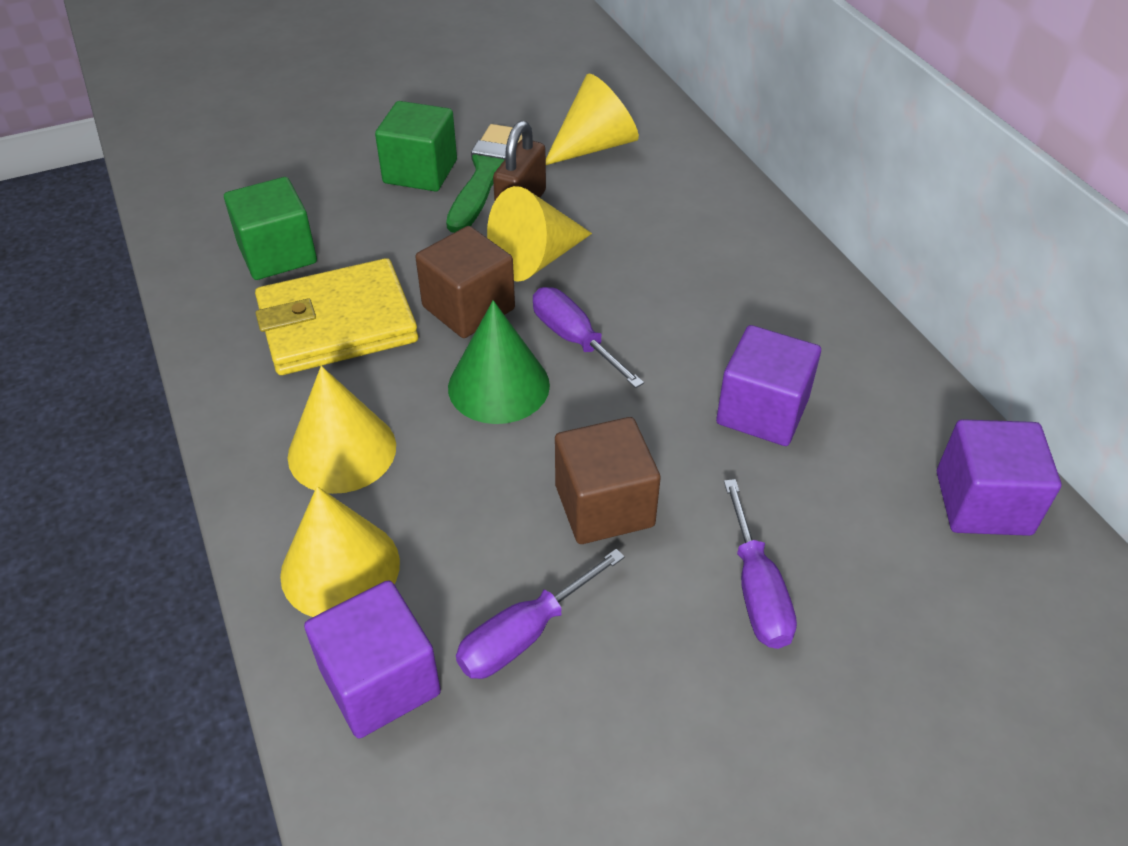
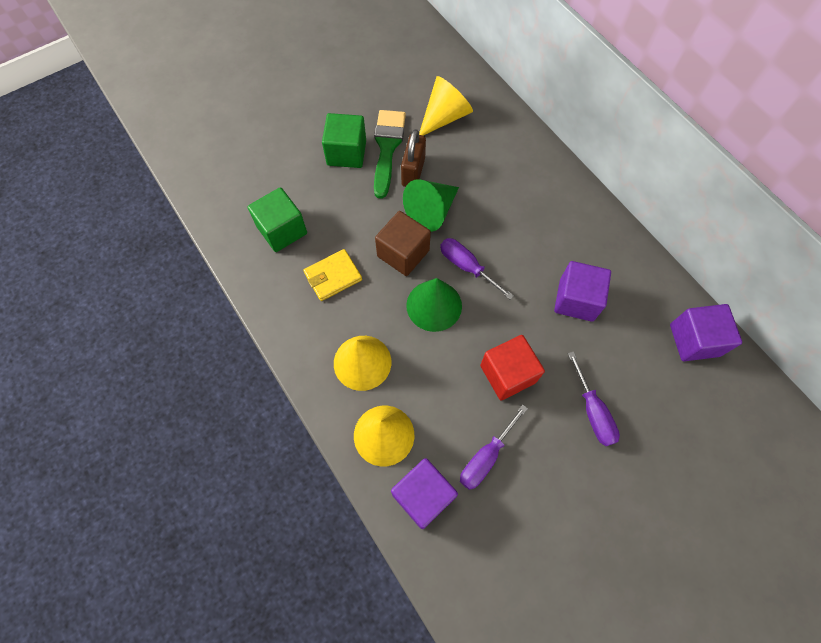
camera: 10 degrees left, 20 degrees up
yellow wallet [255,258,418,375] -> yellow wallet [303,249,362,301], size x0.59
yellow cone [487,186,592,282] -> green cone [403,179,459,232]
brown cube [555,417,661,544] -> red cube [480,335,545,401]

